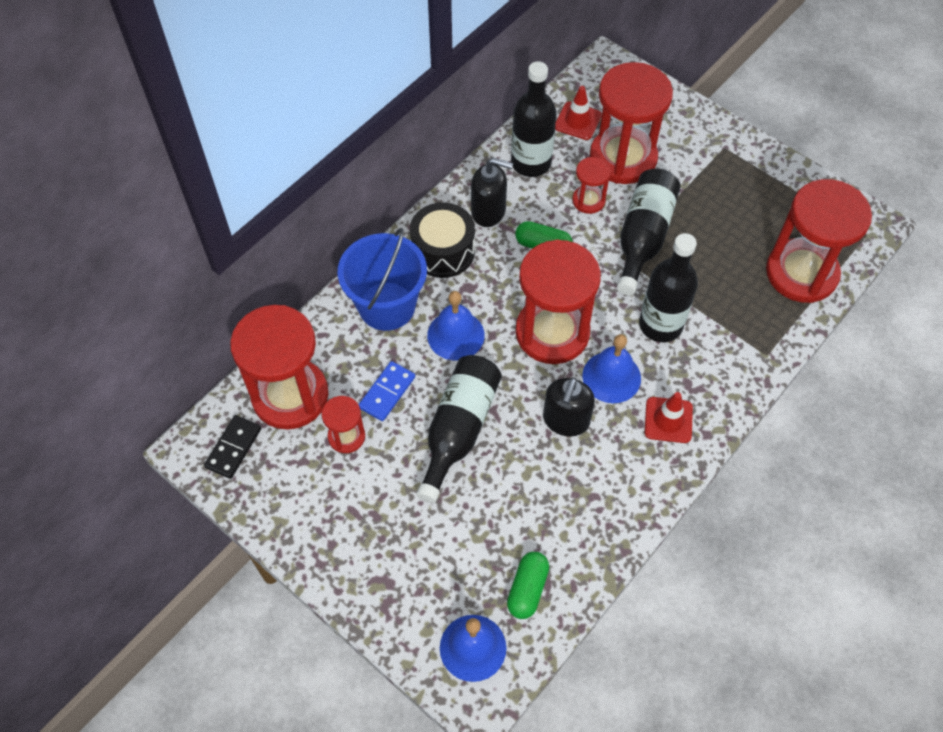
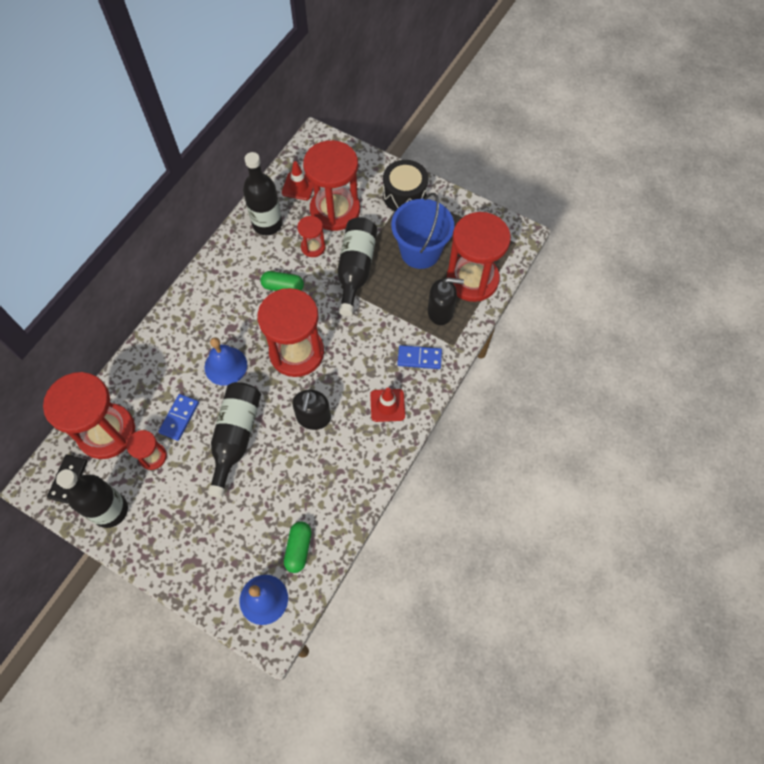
camera: 10 degrees left, 5 degrees up
blue bucket [338,228,427,331] -> blue bucket moved to [391,193,454,269]
black drum [410,202,475,278] -> black drum moved to [383,160,428,211]
black soap dispenser [471,158,513,227] -> black soap dispenser moved to [428,277,464,325]
blue bell [582,334,641,403] -> none
black bottle [639,233,698,342] -> black bottle moved to [56,469,128,528]
none -> blue domino [397,345,442,369]

